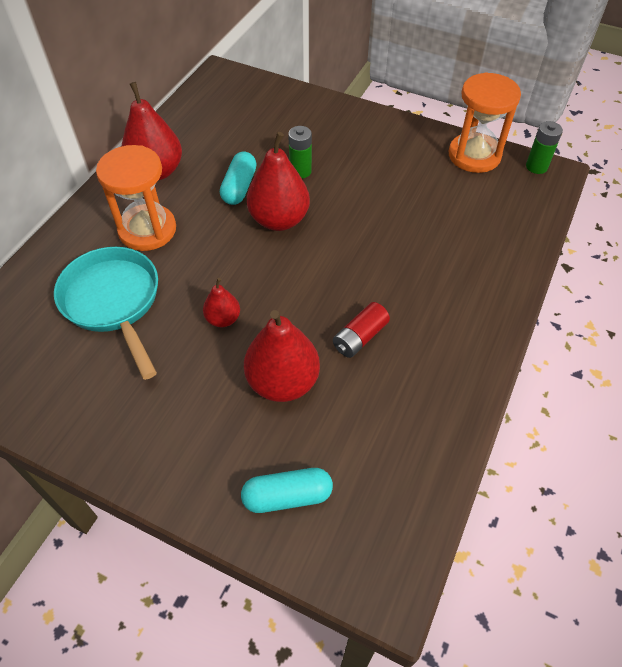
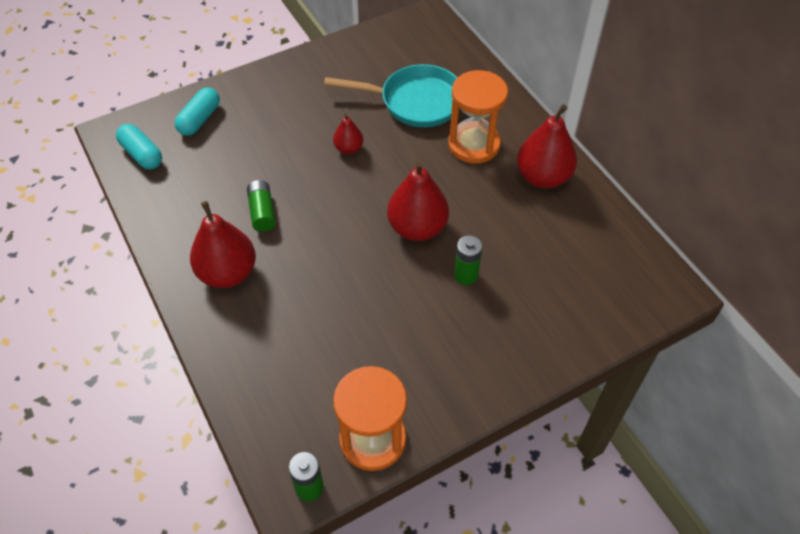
camera: 125 degrees right, 0 degrees up
turquoise capsule [220,152,257,205] -> turquoise capsule moved to [116,124,162,170]
red pear [244,310,320,402] -> red pear moved to [190,201,256,288]
red battery [333,302,390,358] -> green battery [247,180,276,232]

